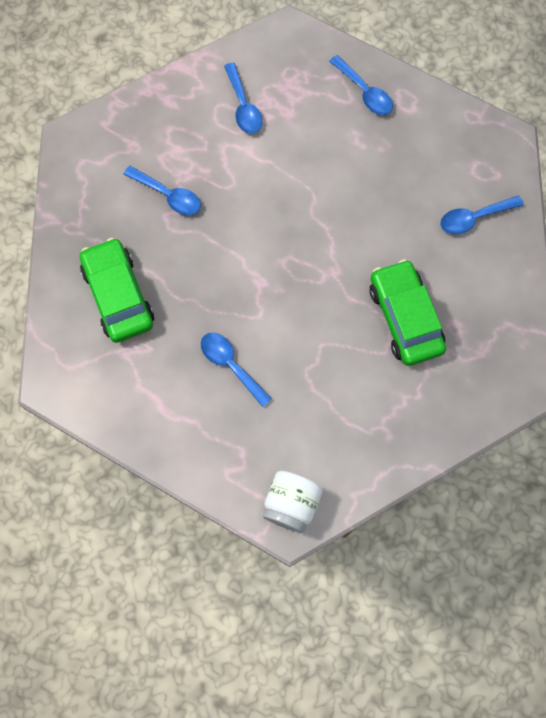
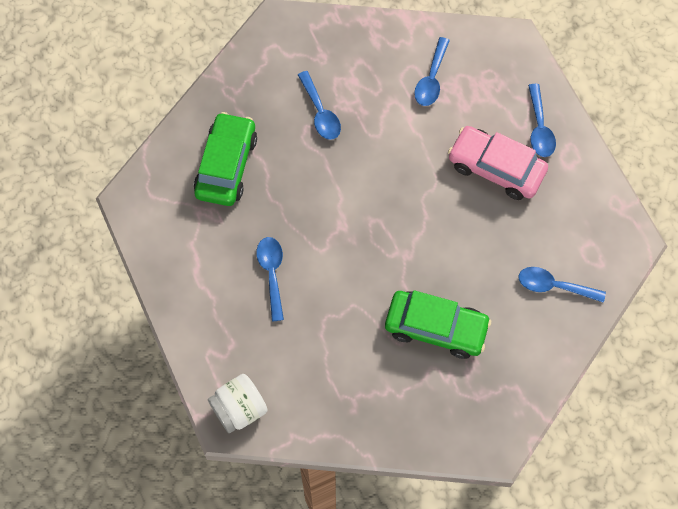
camera: 35 degrees right, 5 degrees down
green car [370,259,446,366] -> green car turned 90 degrees clockwise [385,290,491,359]
none -> pink car [448,126,548,200]

